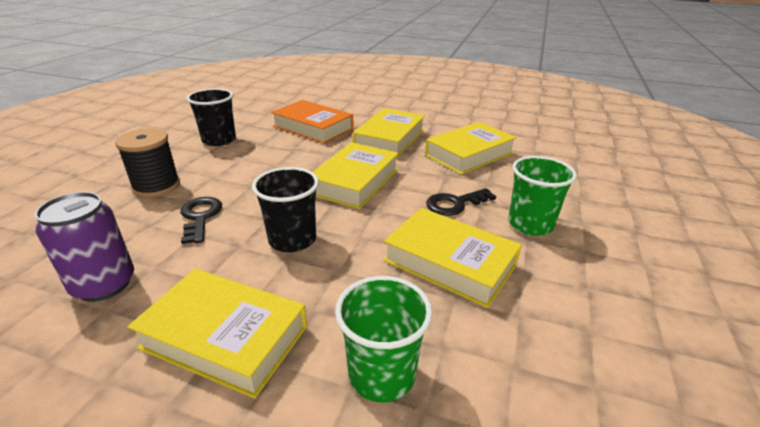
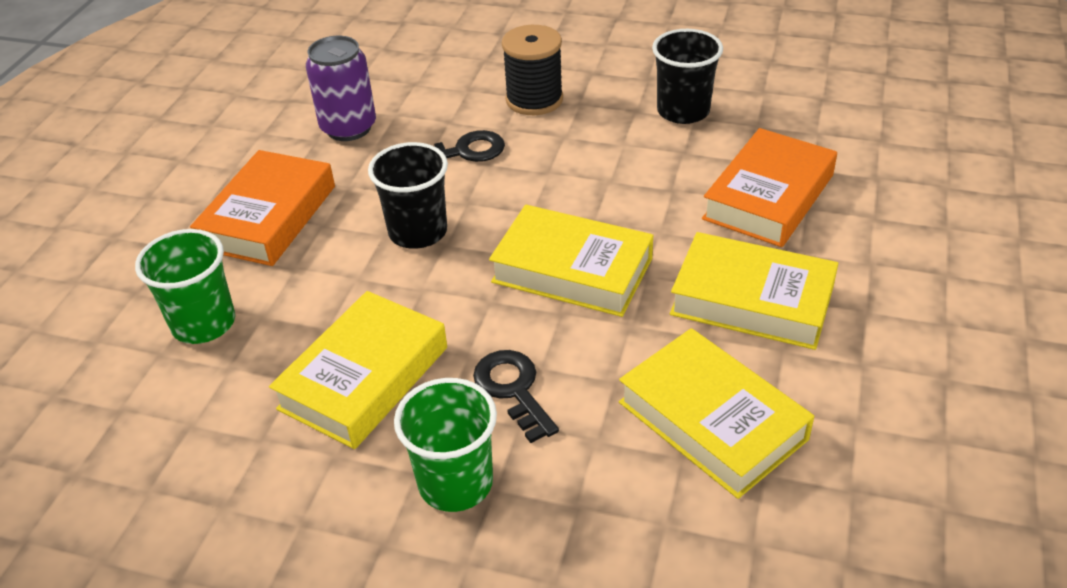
camera: 90 degrees right, 10 degrees up
yellow book [127,269,307,399] -> orange book [190,150,335,266]

